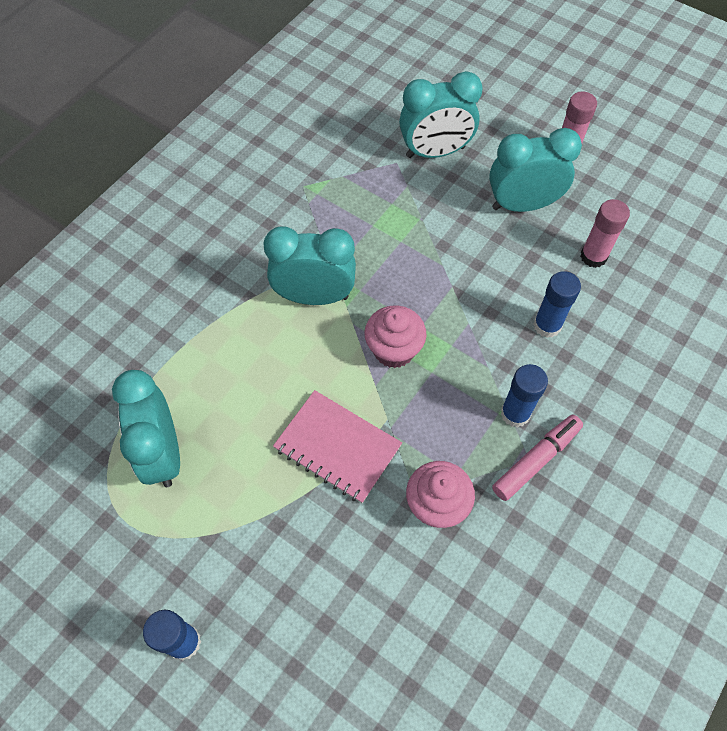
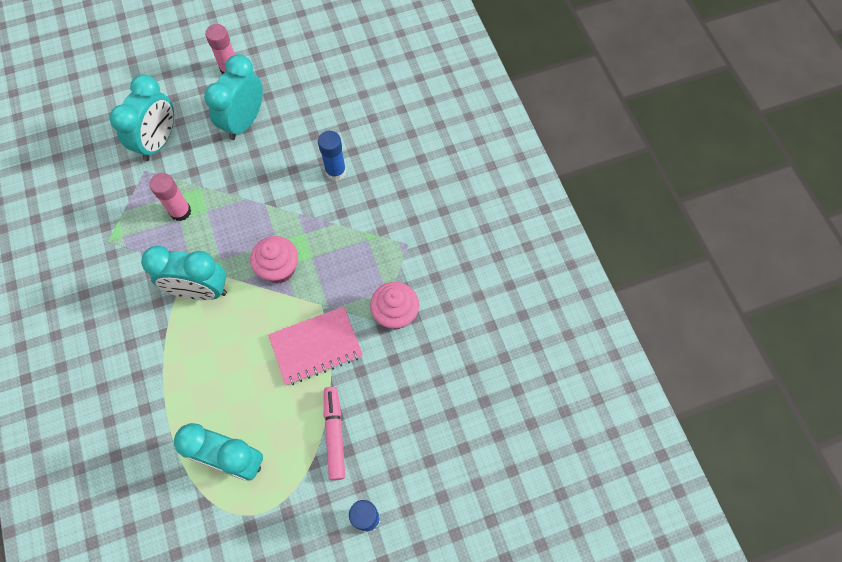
camera: 55 degrees left, 5 degrees up
turquoise clock [263,226,356,305] -> turquoise clock turned 120 degrees counterclockwise [141,246,227,300]
pink marker [492,415,583,501] -> pink marker moved to [324,387,345,481]
blue glue stick [501,364,548,428] -> none
pink glue stick [580,199,630,268] -> pink glue stick moved to [149,173,192,221]

